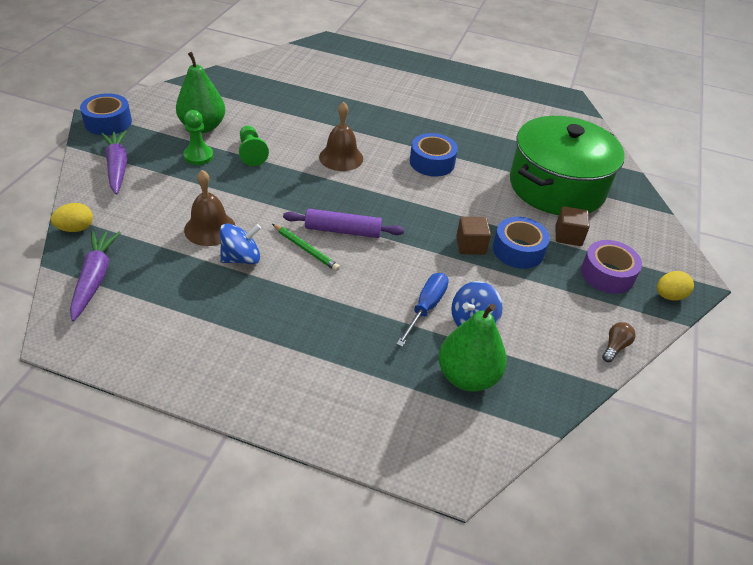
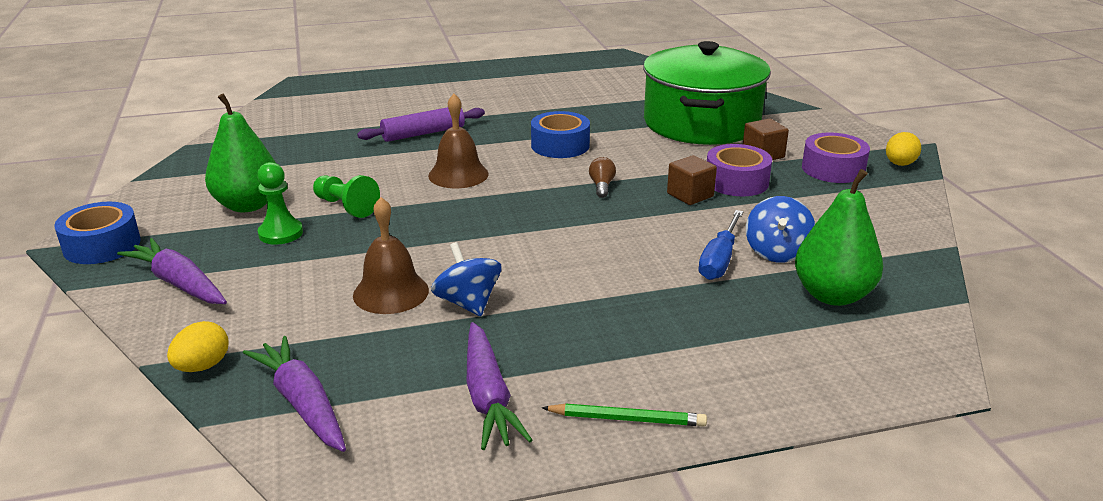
camera: 30 degrees left, 15 degrees down
blue spinning top [220,223,261,264] -> blue spinning top turned 60 degrees counterclockwise [431,242,502,316]
green pencil [272,224,340,271] -> green pencil moved to [542,404,707,427]
purple rolling pin [283,209,404,238] -> purple rolling pin moved to [357,107,485,142]
blue screwdriver [396,273,449,347] -> blue screwdriver turned 150 degrees counterclockwise [699,210,743,280]
blue tape [493,217,550,269] -> purple tape [707,144,772,196]
brown light bulb [602,322,636,362] -> brown light bulb moved to [589,157,616,198]
none -> purple carrot [466,322,532,450]

